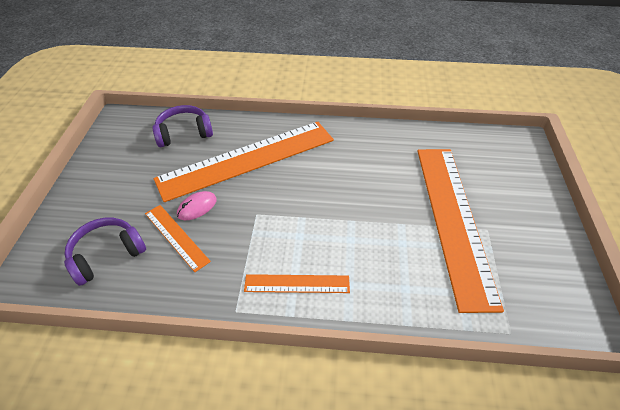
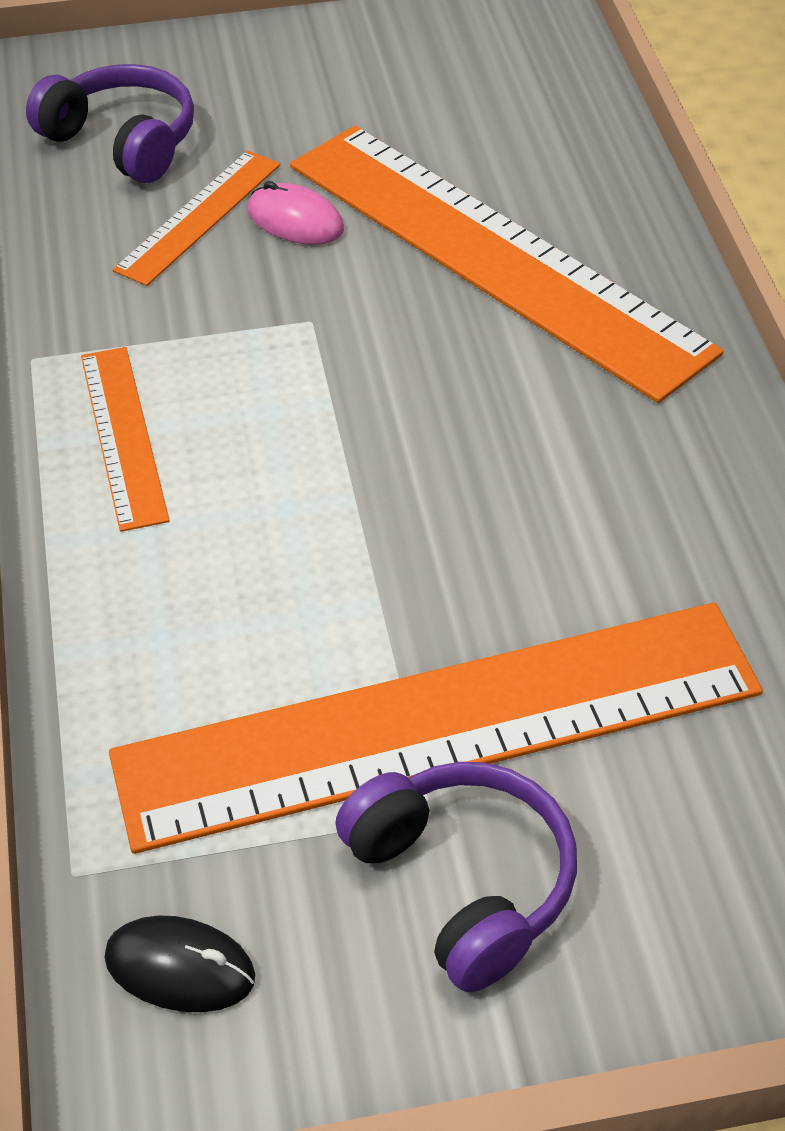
camera: 75 degrees right, 0 degrees up
purple headphones [152,105,213,147] -> purple headphones moved to [335,762,577,992]
none -> black mouse [104,915,256,1012]

